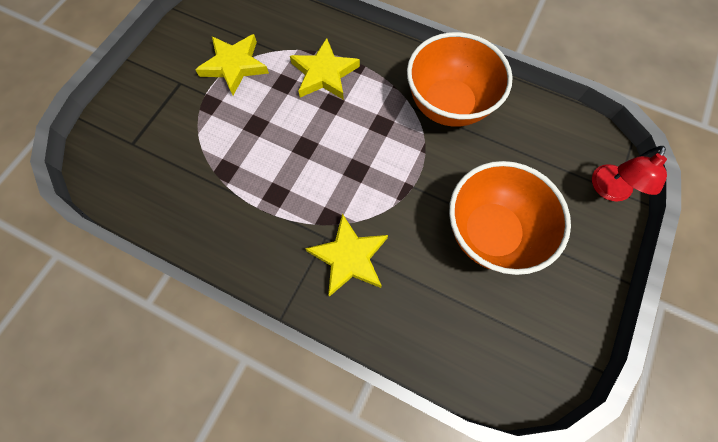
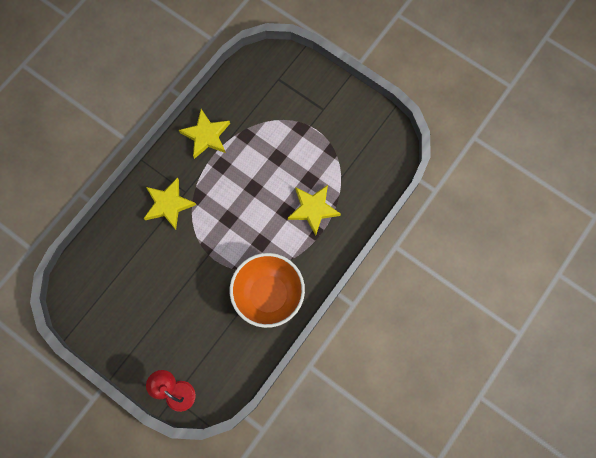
camera: 100 degrees right, 5 degrees up
yellow star [195,34,269,95] -> yellow star moved to [179,109,230,159]
orange bowl [449,161,571,275] -> none

